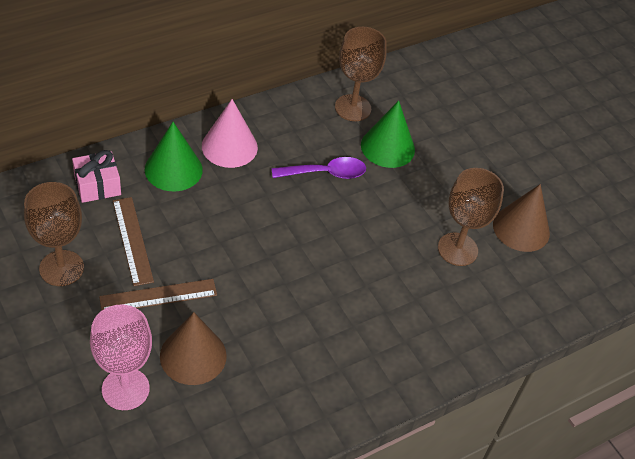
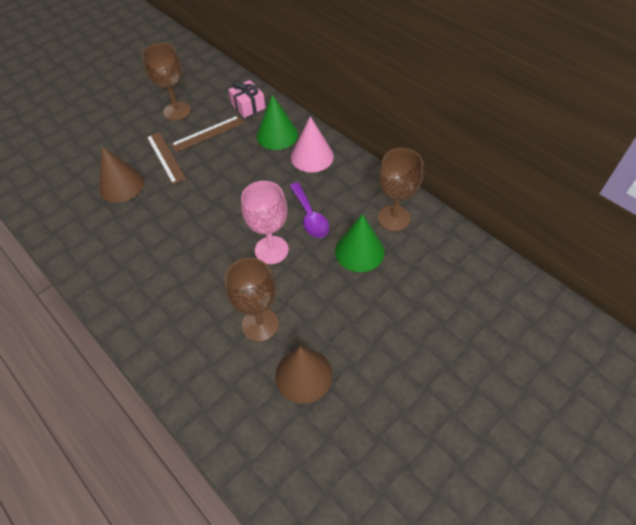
camera: 85 degrees right, 5 degrees up
pink goblet [90,305,152,410] -> pink goblet moved to [241,181,289,264]

